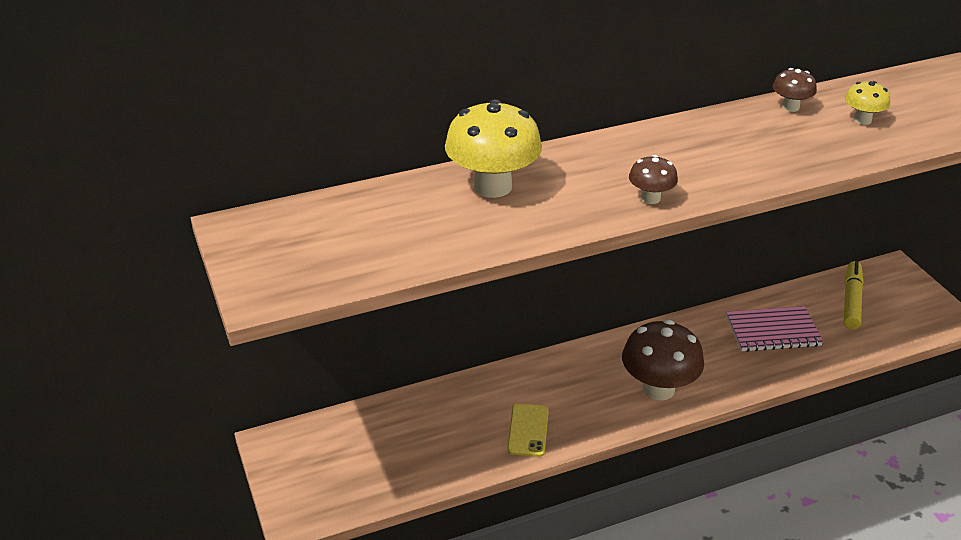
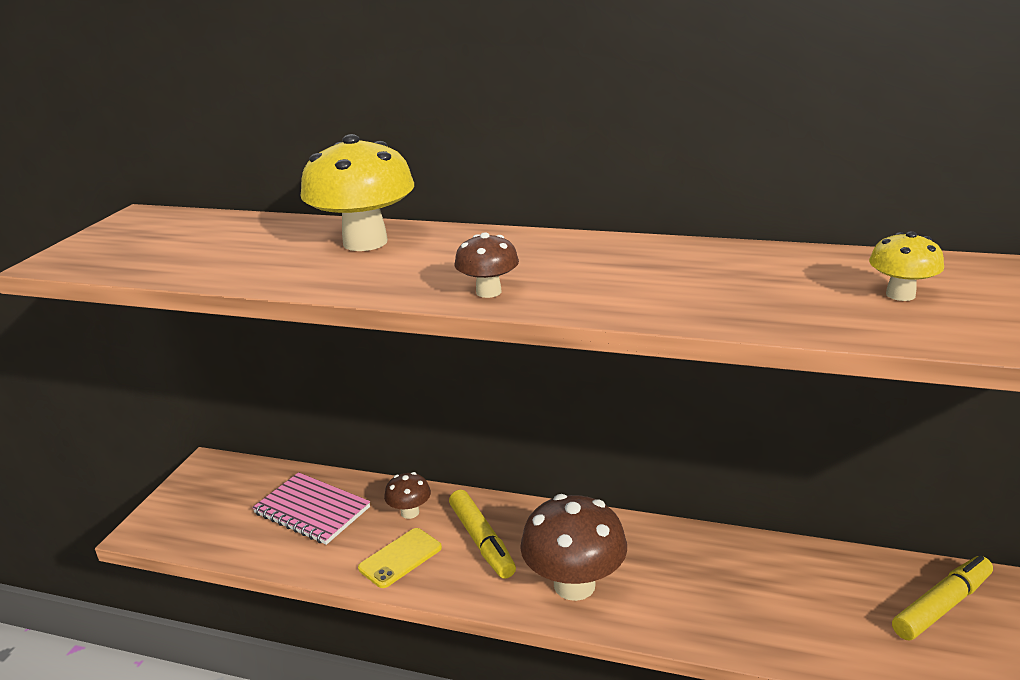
camera: 40 degrees right, 10 degrees down
pink notebook [726,306,823,352] -> pink notebook moved to [252,472,370,545]
brown mushroom [773,68,817,112] -> brown mushroom moved to [384,472,431,519]
none -> yellow marker [449,490,516,579]

